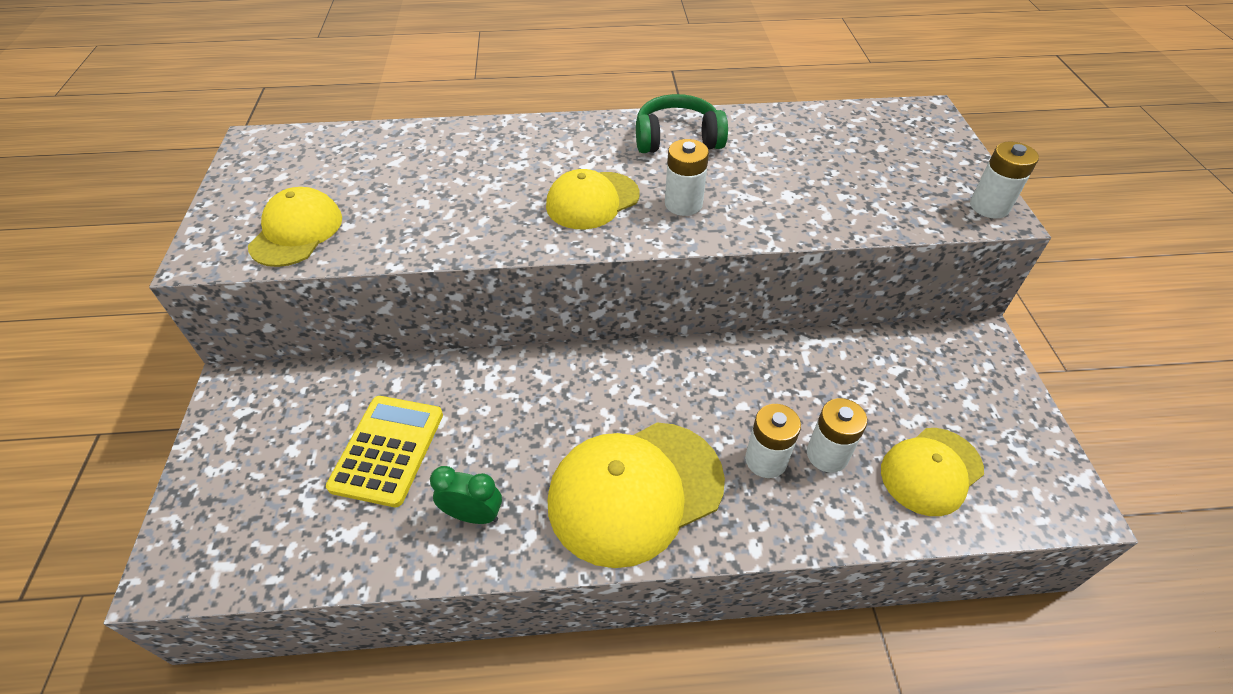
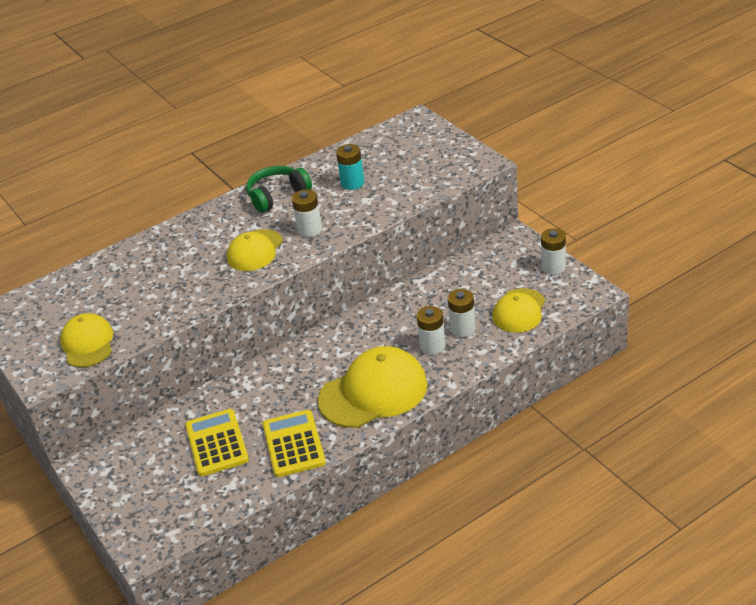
camera: 25 degrees left, 10 degrees down
green clock [430,466,502,524] -> yellow calculator [263,410,326,477]
yellow cap [548,423,725,568] -> yellow cap turned 150 degrees counterclockwise [318,346,427,428]
white battery [970,141,1039,219] -> white battery moved to [541,228,566,275]
none -> turquoise battery [336,144,364,190]

